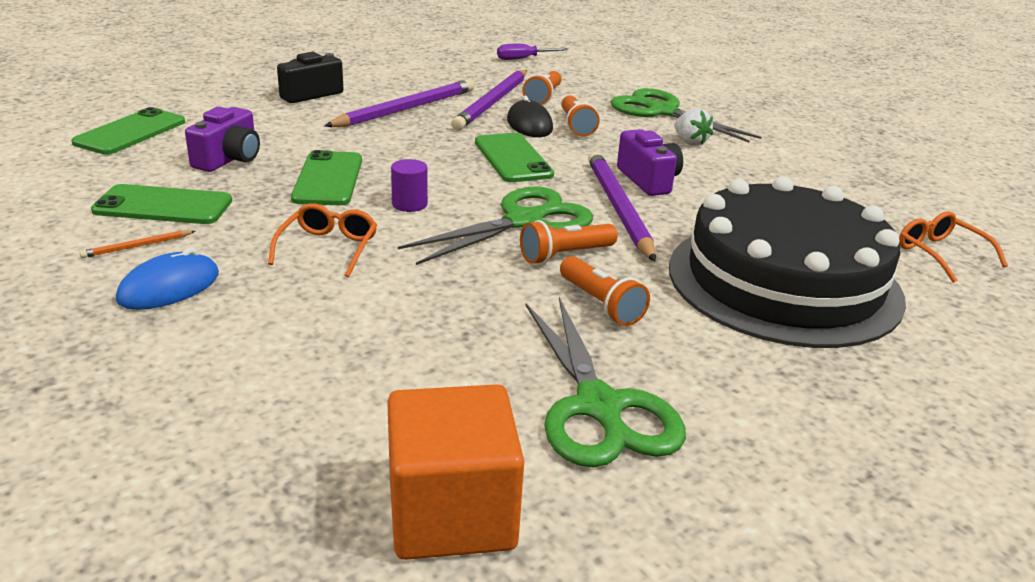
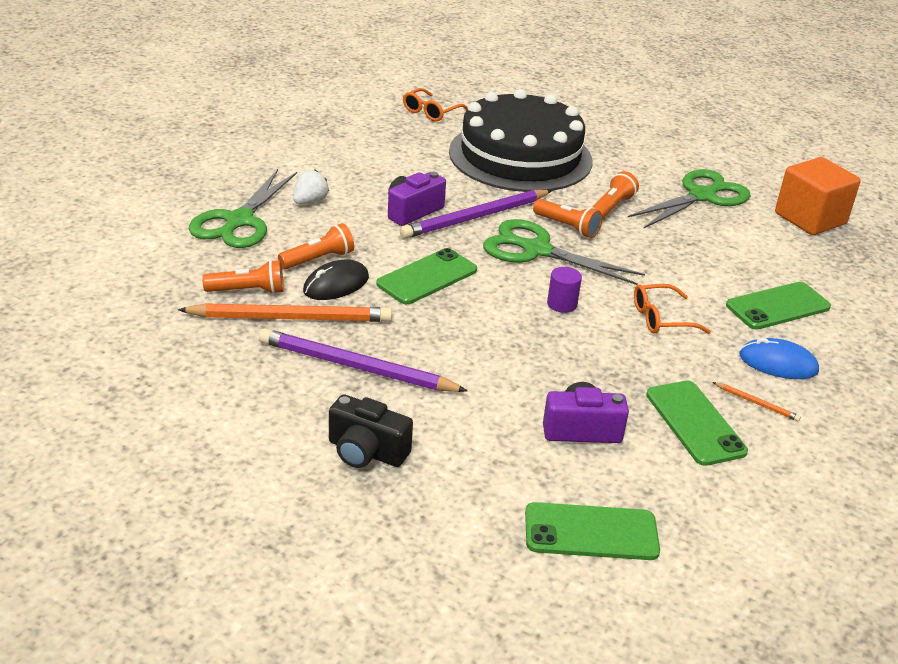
camera: 115 degrees left, 5 degrees up
green phone [291,150,362,205] -> green phone moved to [726,282,831,330]
purple pencil [451,70,527,130] -> orange pencil [178,303,392,322]
purple screwdriver [497,44,568,60] -> none

